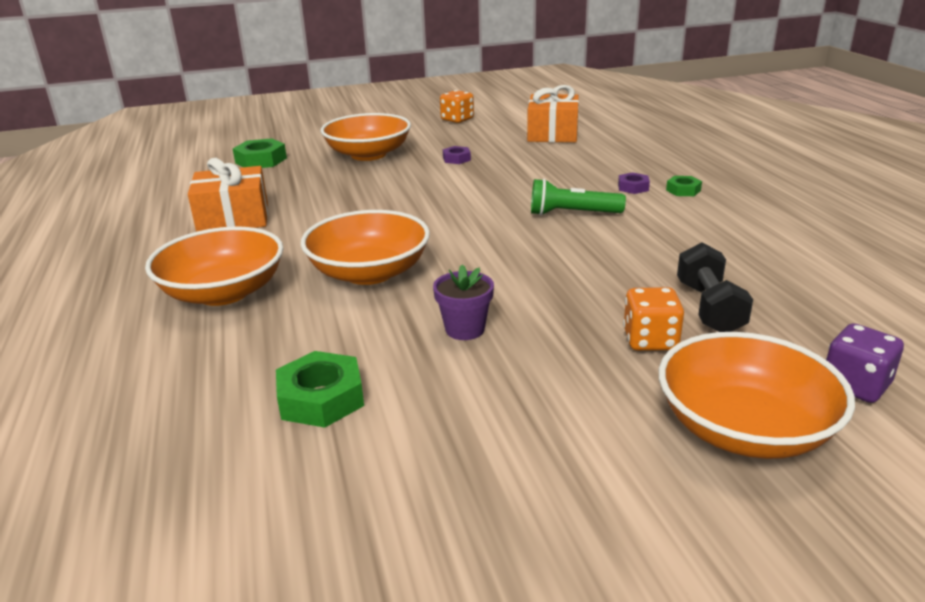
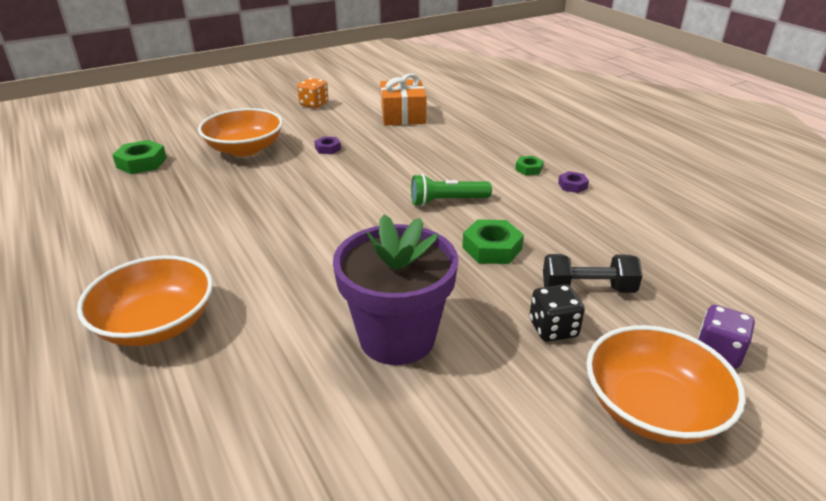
camera: 15 degrees left, 5 degrees up
orange gift [188,158,268,232] -> none
green nut [276,351,364,428] -> green nut moved to [462,219,524,264]
orange bowl [301,210,430,285] -> none
purple flower pot [433,265,494,340] -> purple flower pot [333,214,458,365], size x2.20
purple nut [618,172,650,194] -> purple nut moved to [558,171,589,193]
orange dice [623,287,684,351] -> black dice [530,284,585,342]
black dumbbell [677,242,753,332] -> black dumbbell turned 75 degrees counterclockwise [543,254,643,293]

